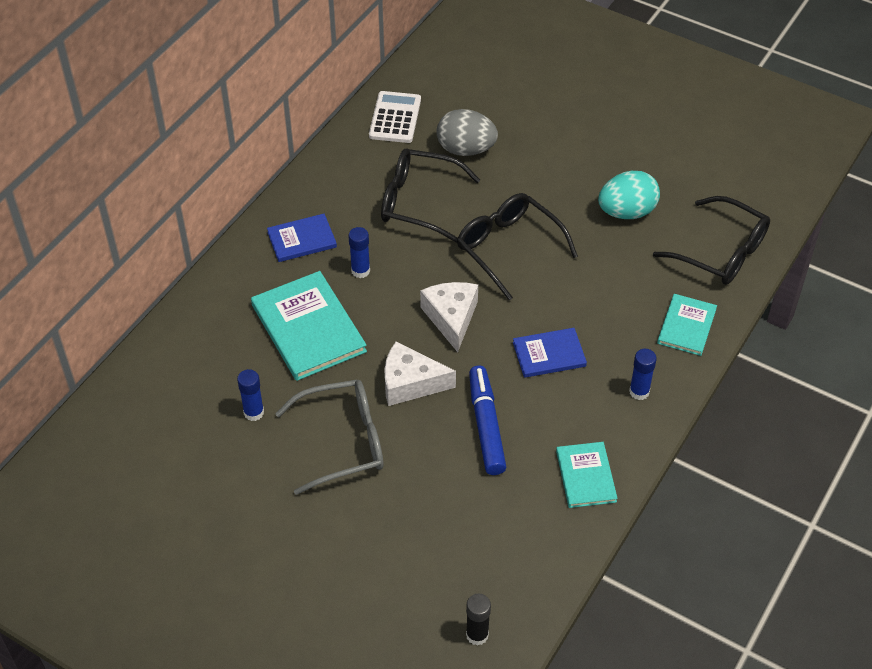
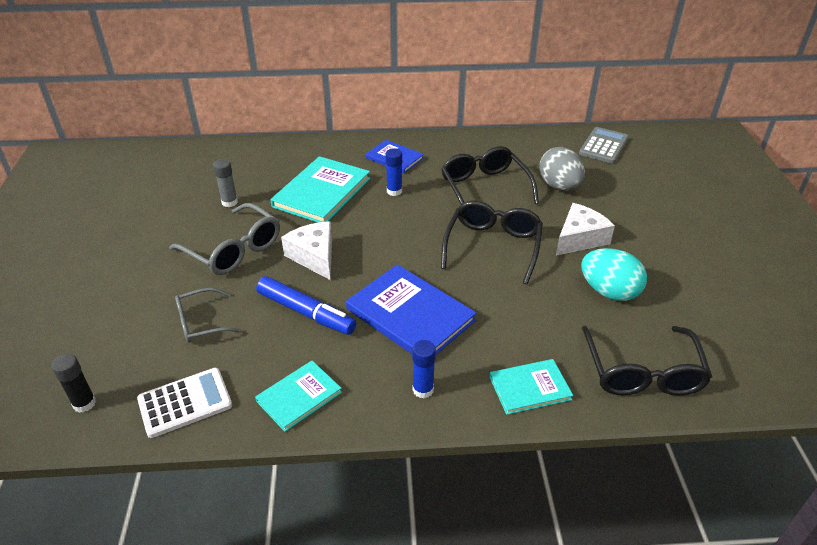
camera: 55 degrees right, 10 degrees down
blue glue stick [237,369,264,421] -> grey glue stick [213,159,238,207]
white calculator [369,91,421,143] -> white calculator moved to [137,368,232,438]
white cheese [420,282,478,352] -> white cheese moved to [556,203,615,256]
blue marker [469,366,506,475] -> blue marker turned 75 degrees clockwise [256,276,356,335]
blue book [513,328,587,378] -> blue book [346,264,477,355], size x1.72
none -> grey glasses [175,288,242,343]
none -> grey calculator [579,127,629,163]

